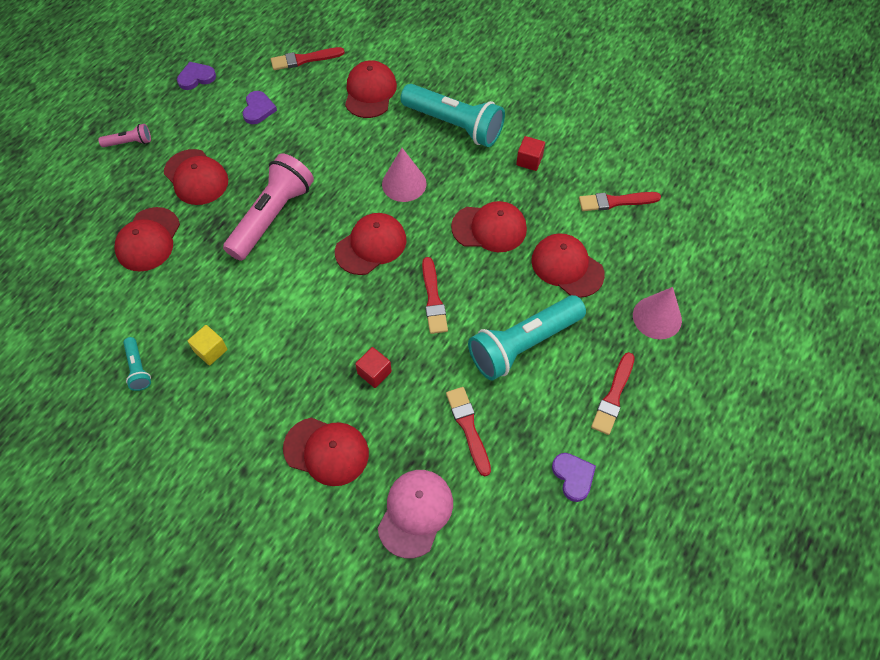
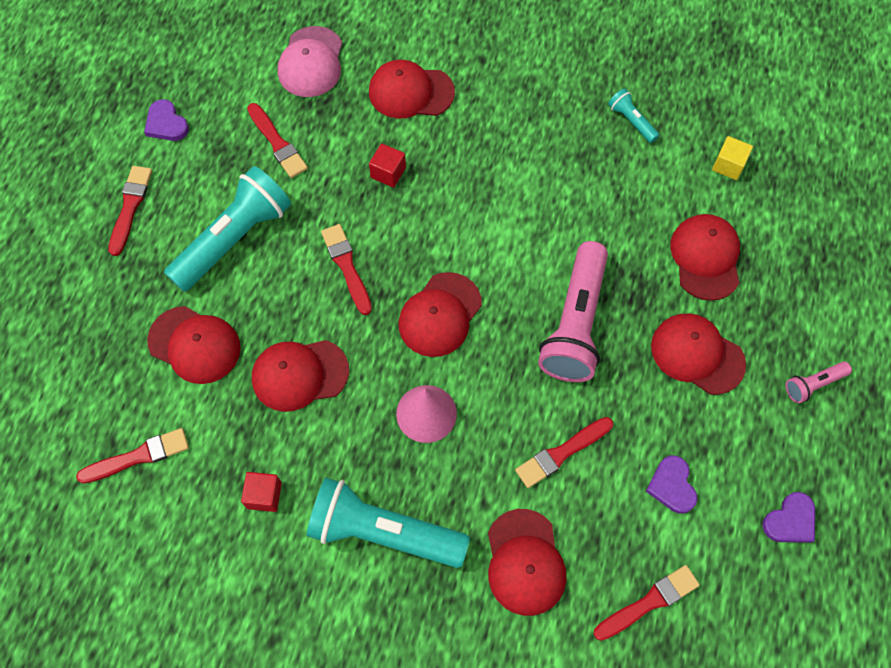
camera: 165 degrees right, 5 degrees up
yellow cube [187,325,228,366] -> yellow cube moved to [712,136,753,180]
pink cone [633,287,682,339] -> none
none -> red brush [515,417,613,488]

